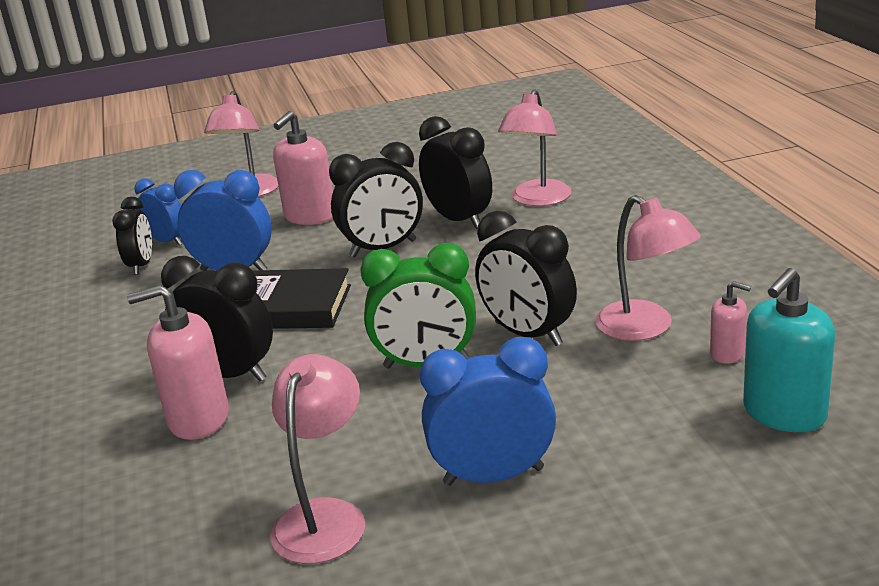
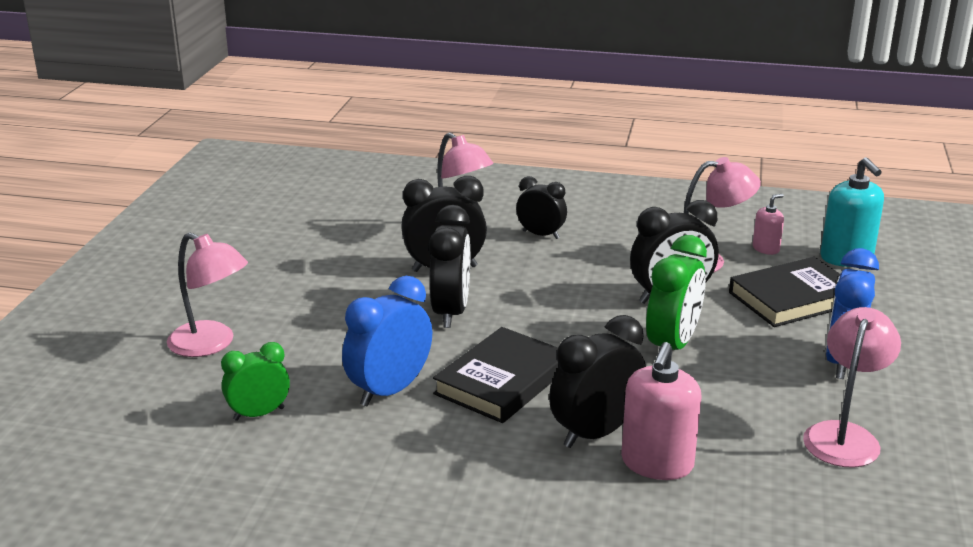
camera: 65 degrees left, 0 degrees up
black clock [112,197,152,275] -> black clock moved to [516,176,567,239]
blue clock [135,178,183,246] -> green clock [221,342,290,421]
pink lamp [270,354,365,564] -> pink lamp turned 75 degrees clockwise [803,307,901,468]
pink soap dispenser [273,111,333,225] -> none
none -> black book [729,257,840,327]

